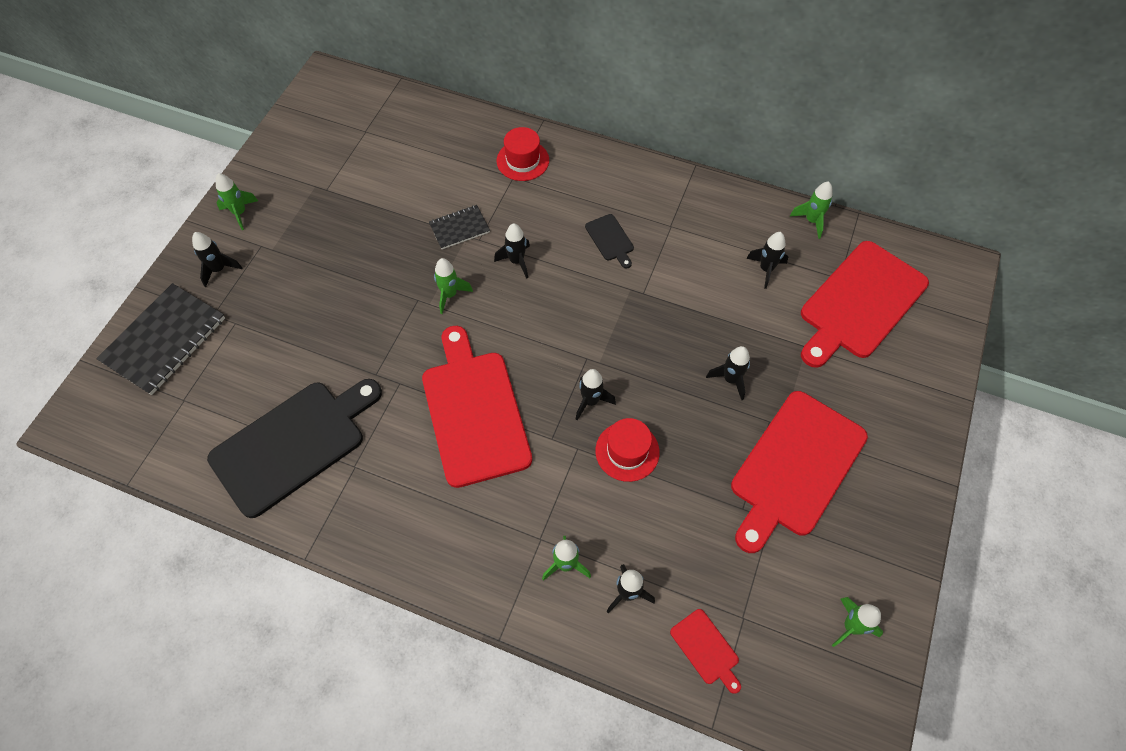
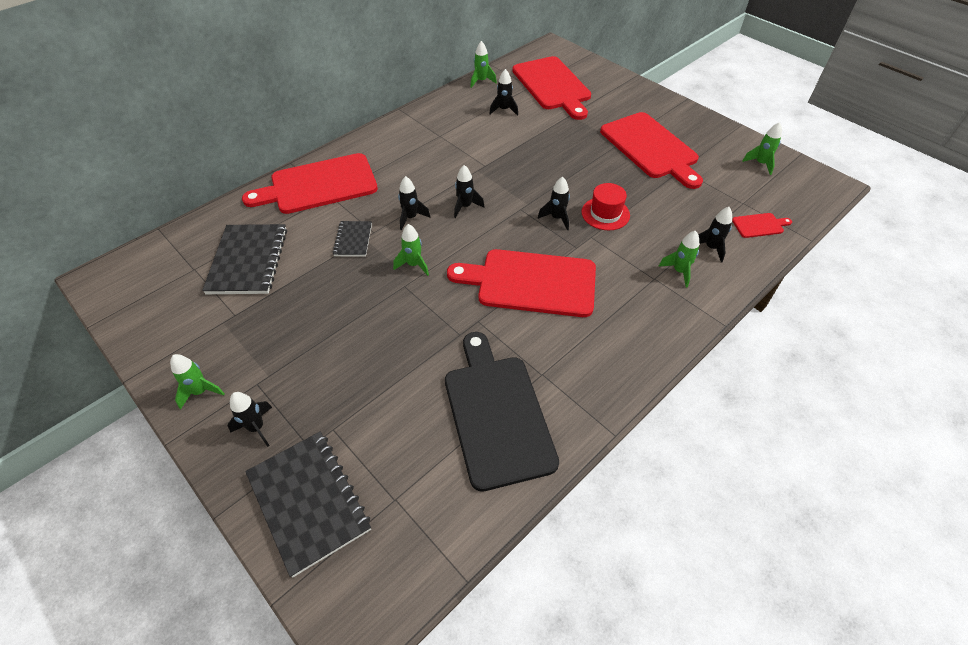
camera: 65 degrees left, 10 degrees down
red hat [497,127,549,181] -> red cutting board [242,153,378,214]
black cutting board [585,214,634,269] -> none
black rocket [706,346,750,400] -> black rocket moved to [454,165,485,218]
none -> black notebook [202,224,287,294]

